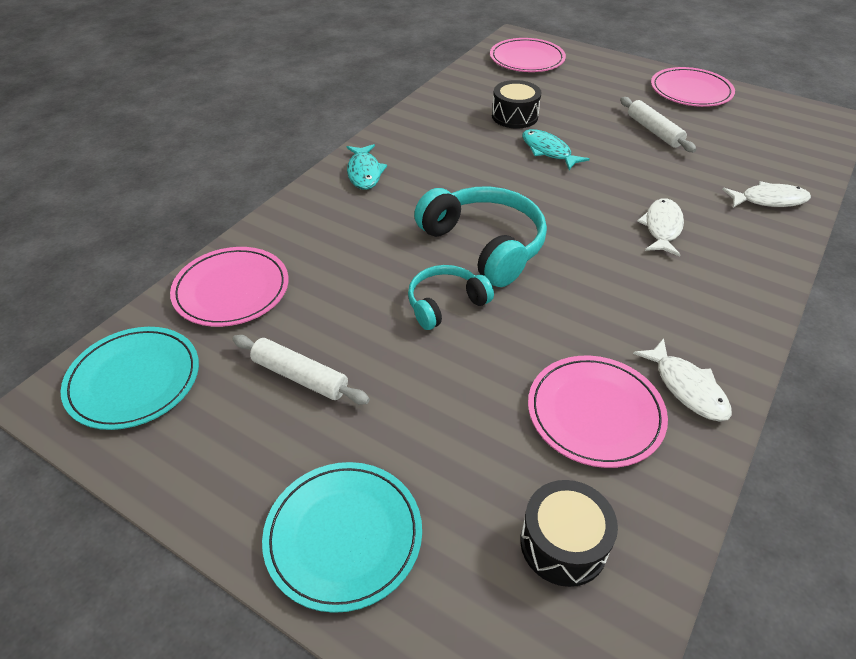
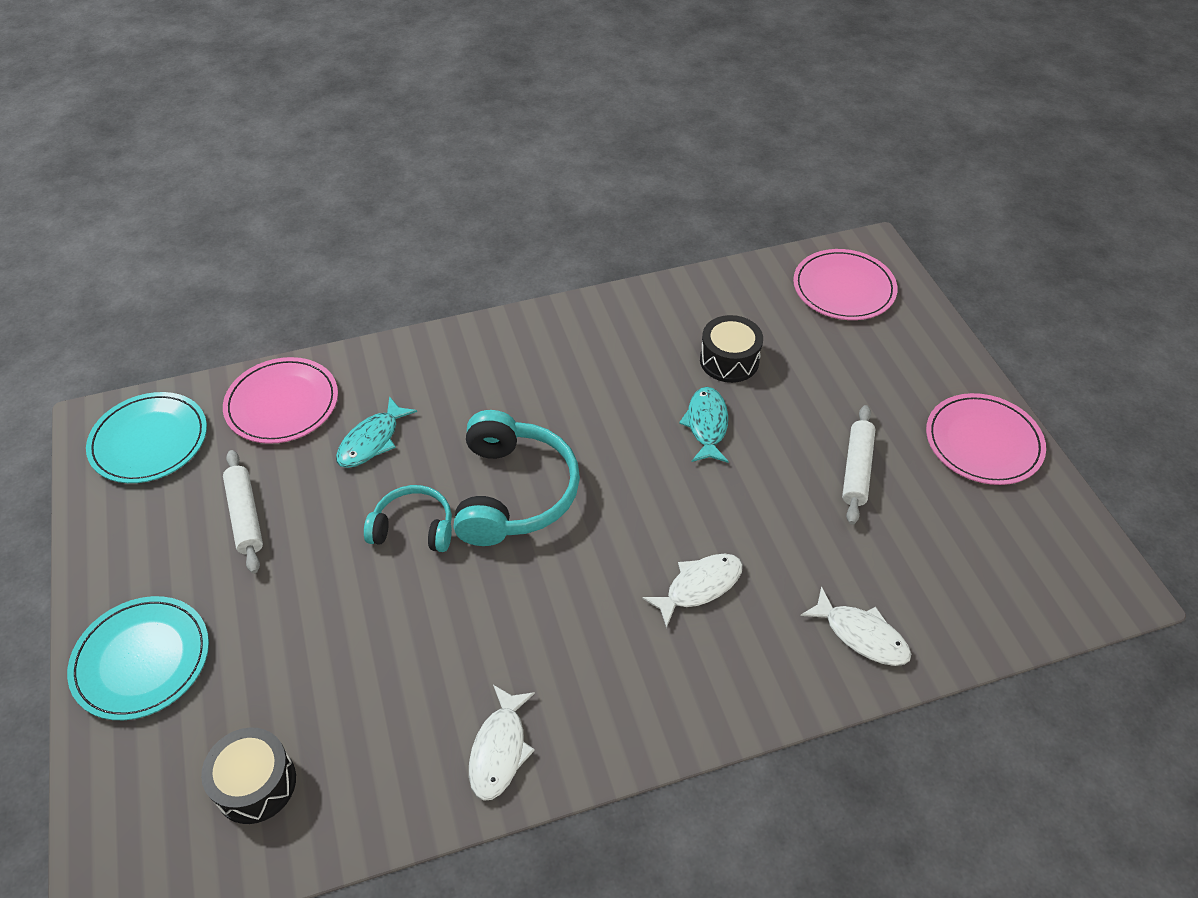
camera: 40 degrees right, 5 degrees up
turquoise fish [347,144,387,190] -> turquoise fish moved to [336,396,417,468]
pink plate [528,356,668,468] -> none

